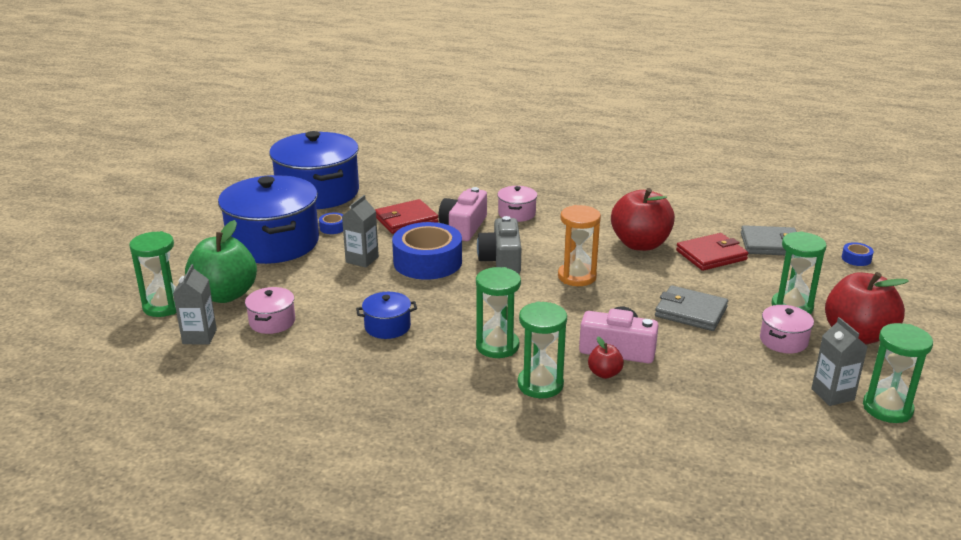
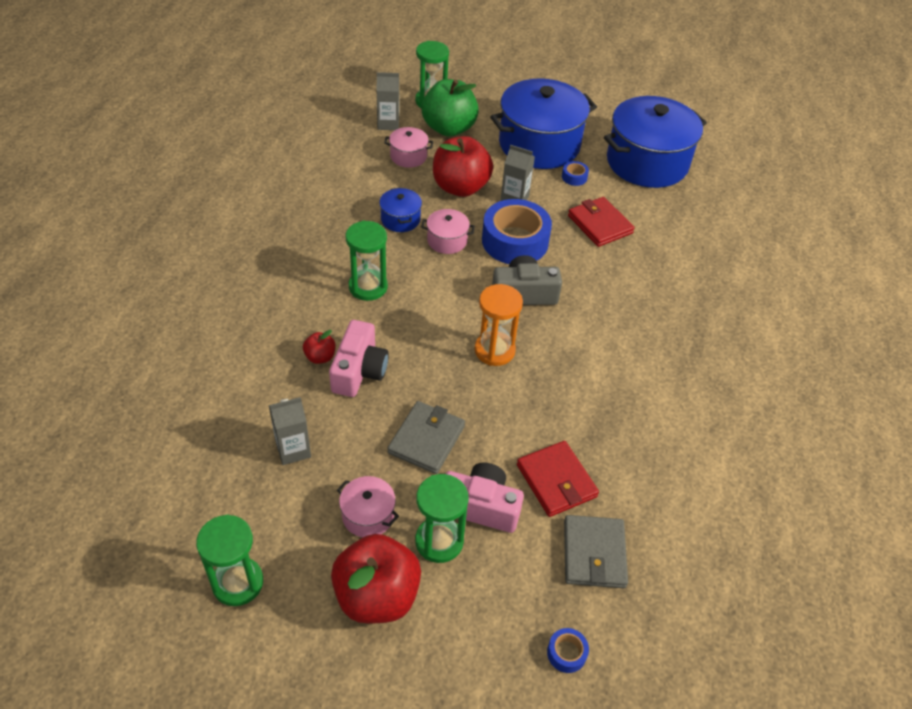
camera: 85 degrees right, 20 degrees up
pink camera [439,187,487,241] -> pink camera moved to [446,462,524,533]
pink pot [497,186,537,222] -> pink pot moved to [421,209,475,254]
green hourglass [518,301,567,398] -> none
red apple [611,188,675,251] -> red apple moved to [433,136,493,197]
grey carton [811,317,868,406] -> grey carton moved to [269,397,311,465]

